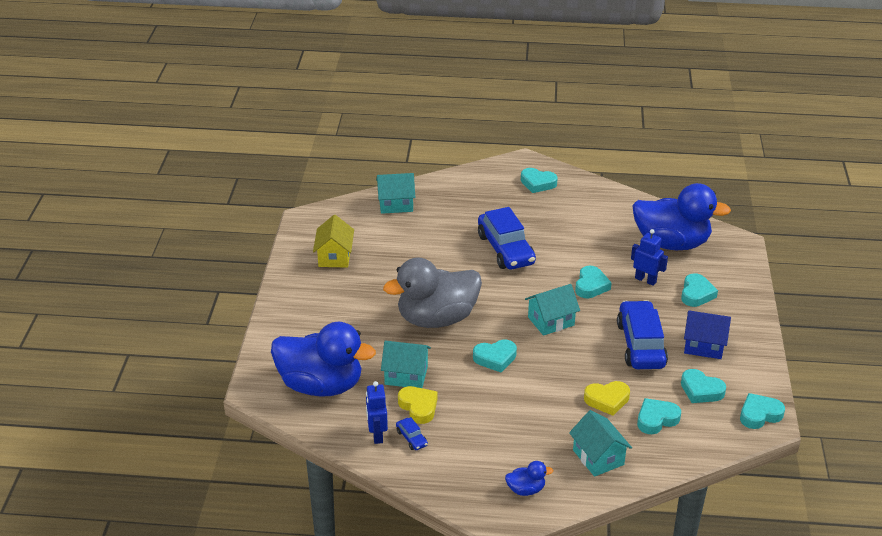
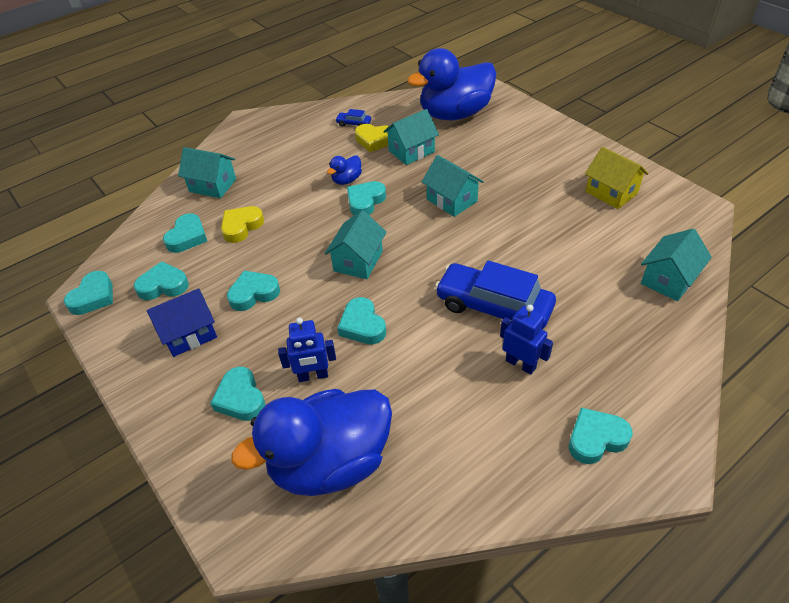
camera: 140 degrees right, 10 degrees up
blue robot [366,381,388,444] -> blue robot moved to [500,305,553,375]
grey duck [383,257,482,328] -> turquoise house [422,155,484,217]
blue duck [505,461,553,496] -> blue duck moved to [327,155,362,185]
blue car [617,300,668,369] -> turquoise heart [227,271,280,311]

